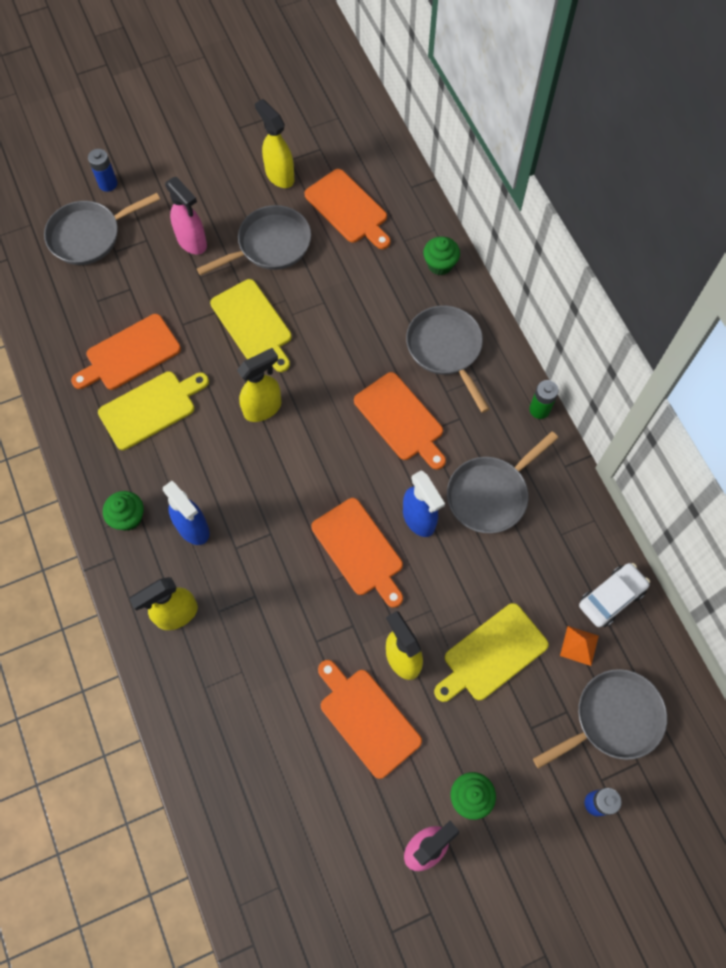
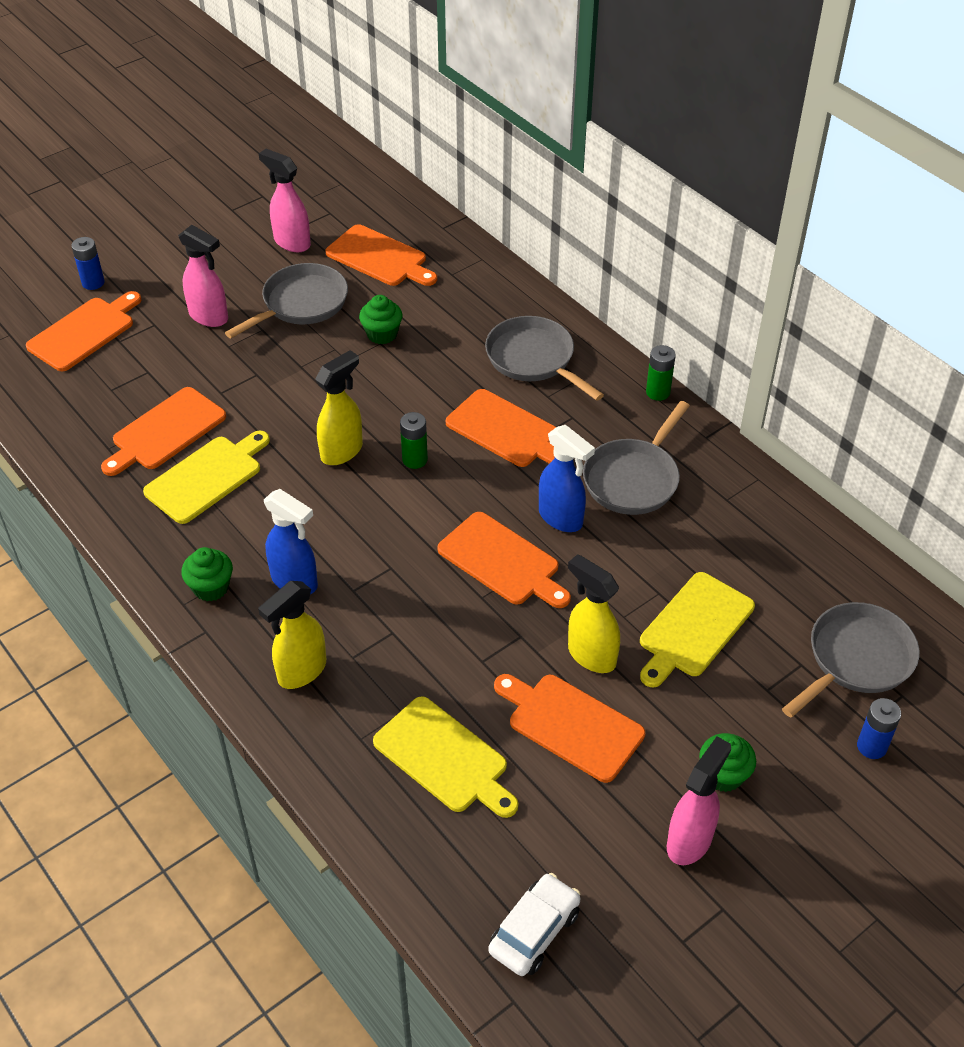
camera: 15 degrees left, 20 degrees down
grey pan [44,193,160,265] -> orange cutting board [26,291,141,371]
yellow cutting board [210,279,292,372] -> yellow cutting board moved to [373,696,518,818]
yellow spray bottle [255,99,295,188] -> pink spray bottle [259,149,311,252]
green cupcake [423,236,460,275] -> green cupcake moved to [359,295,403,344]
orange pyramid [560,626,599,666] -> none
white car [579,563,650,627] -> white car moved to [489,873,580,976]
none -> green battery [400,412,428,469]

